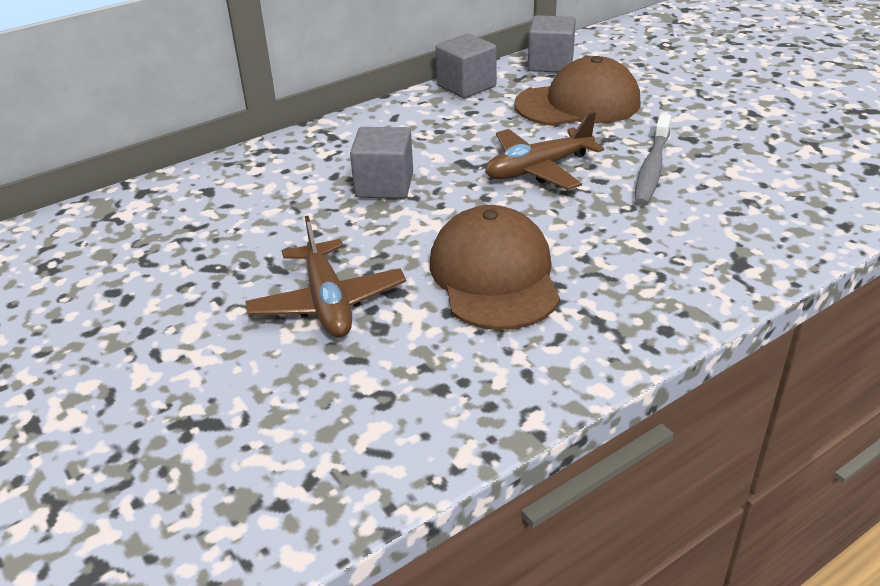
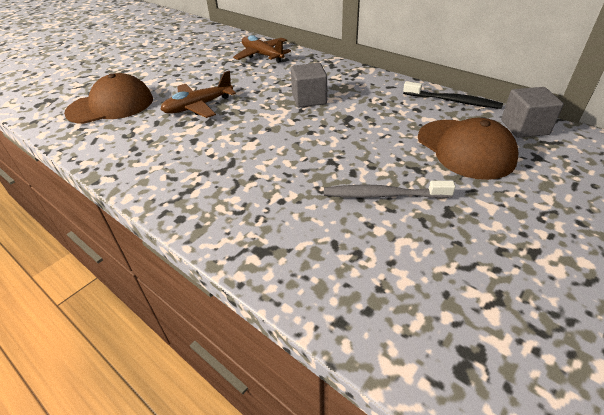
camera: 75 degrees right, 5 degrees up
brown cap [430,205,560,330] -> brown cap moved to [64,73,153,124]
grey cube [436,34,497,98] -> black toothbrush [403,81,503,109]
brown plane [485,112,604,190] -> brown plane moved to [233,35,291,63]

